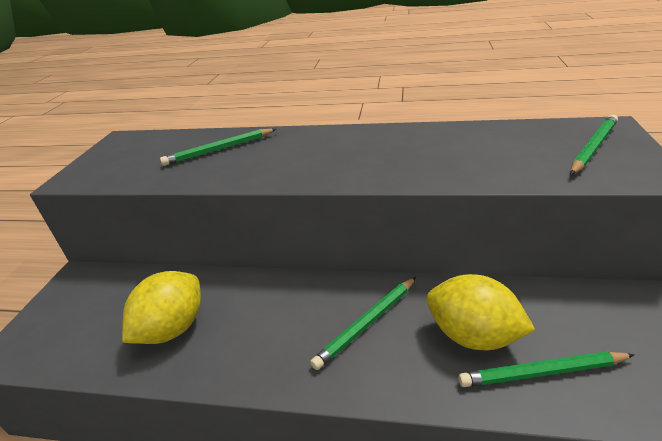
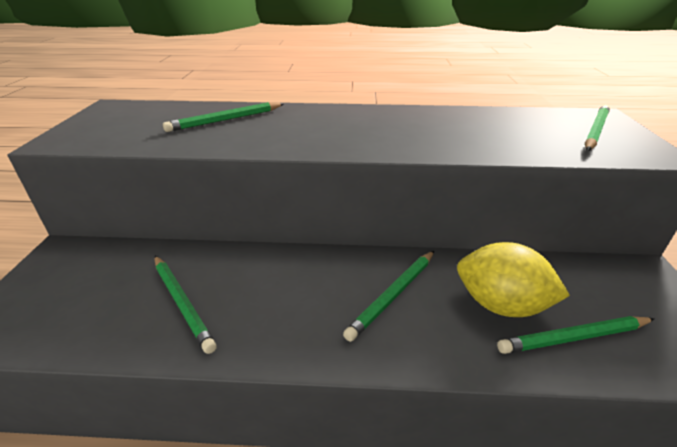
camera: 10 degrees left, 0 degrees up
yellow lemon [122,271,201,344] -> green pencil [155,256,217,354]

